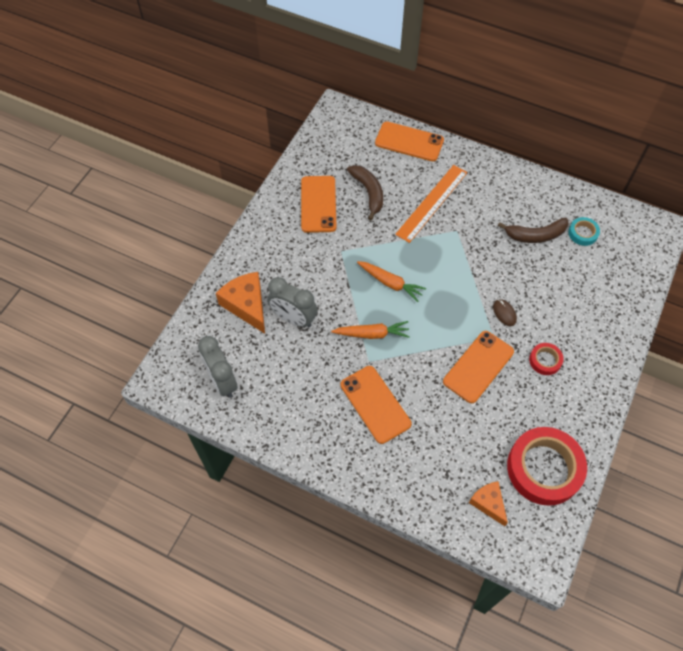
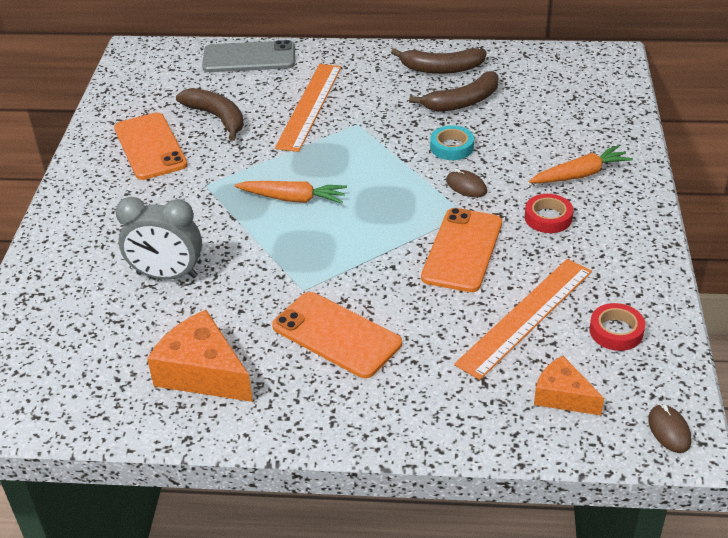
camera: 20 degrees left, 20 degrees down
grey clock [198,336,238,398] -> none
orange cheese [216,272,265,334] -> orange cheese moved to [147,310,253,402]
orange carrot [331,321,410,339] -> orange carrot moved to [529,145,633,183]
orange phone [375,122,444,161] -> grey phone [202,40,295,72]
red tape [507,427,587,506] -> red tape [590,303,645,351], size x0.46
turquoise tape [568,217,600,246] -> turquoise tape moved to [430,125,474,160]
none -> brown banana [391,48,487,74]
none -> orange ruler [454,259,592,380]
none -> brown mouse [648,404,691,453]

